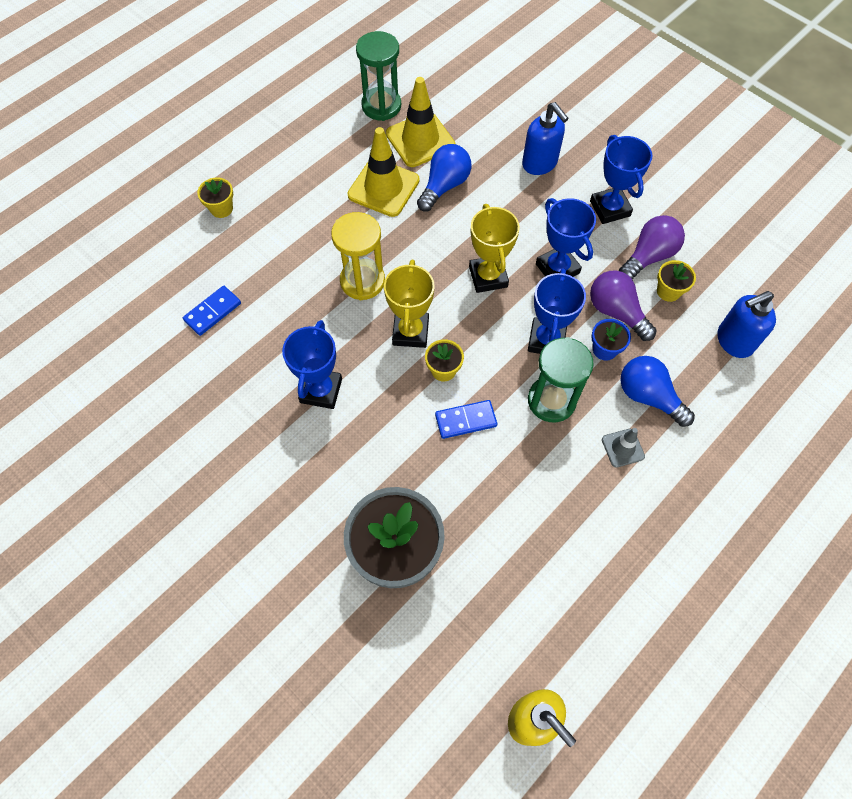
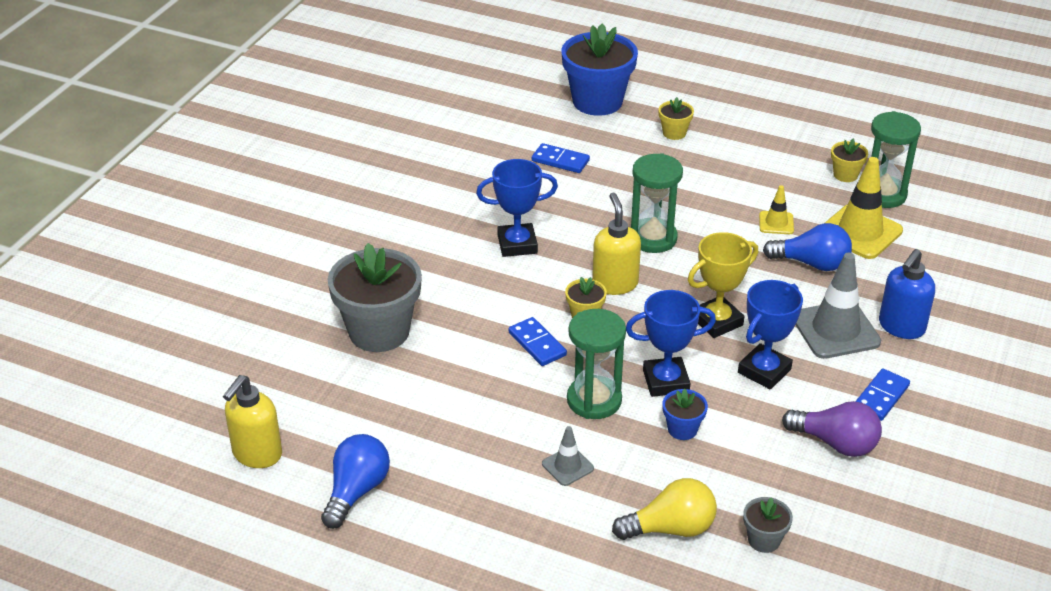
camera: 70 degrees right, 25 degrees down
yellow hourglass [331,212,385,300] -> green hourglass [630,153,683,253]
yellow traffic cone [348,127,420,217] -> yellow traffic cone [759,185,794,234], size x0.51
yellow trophy [384,260,435,348] -> yellow soap dispenser [592,193,641,295]
blue trophy [590,135,653,224] -> blue domino [855,369,910,421]
purple light bulb [590,270,657,341] -> none
blue light bulb [620,356,695,427] -> blue light bulb moved to [321,434,390,529]
yellow flower pot [657,260,696,302] -> yellow flower pot moved to [831,139,868,182]
blue soap dispenser [717,291,776,358] -> grey flower pot [743,497,793,553]
none -> blue flower pot [561,24,638,116]
none -> yellow light bulb [612,478,717,540]
none -> grey traffic cone [796,253,881,359]

